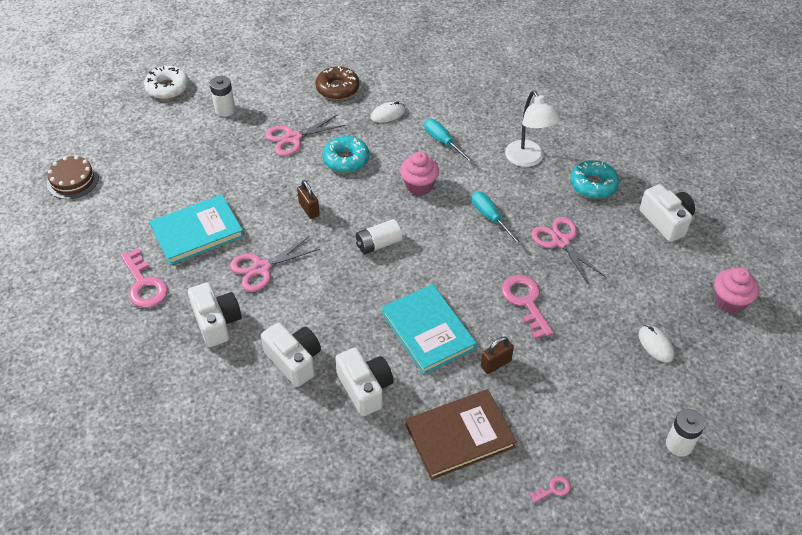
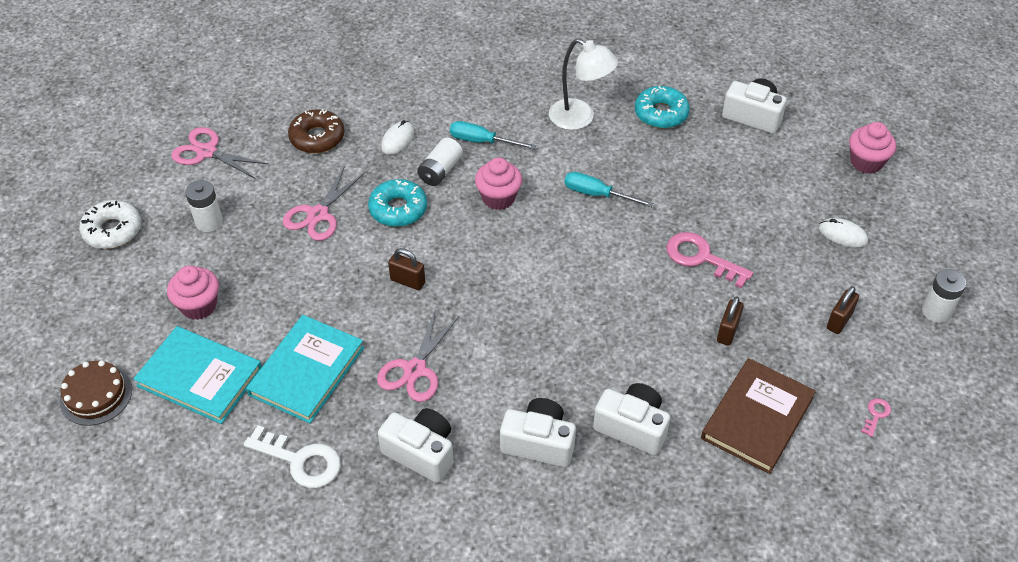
camera: 35 degrees left, 0 degrees up
pink key [121,248,168,308] -> white key [244,425,341,488]
white battery [356,219,402,254] -> white battery moved to [417,137,463,186]
turquoise book [382,284,477,375] -> turquoise book moved to [133,326,262,424]
pink scissors [531,217,606,285] -> pink scissors moved to [171,127,268,178]
none -> pink cupcake [167,265,219,320]
none -> brown padlock [827,286,859,334]

